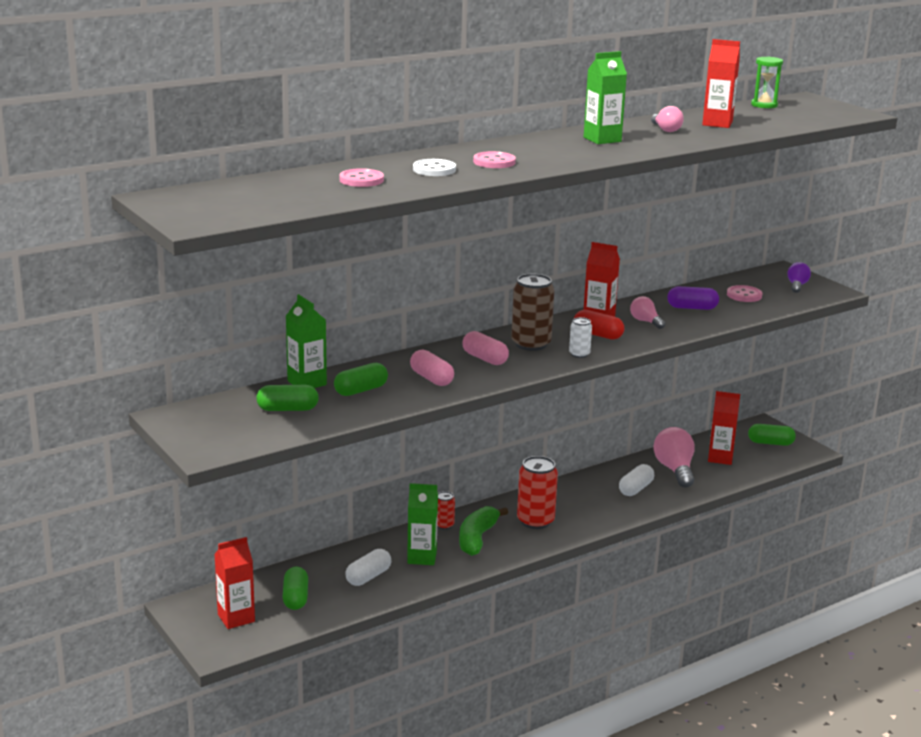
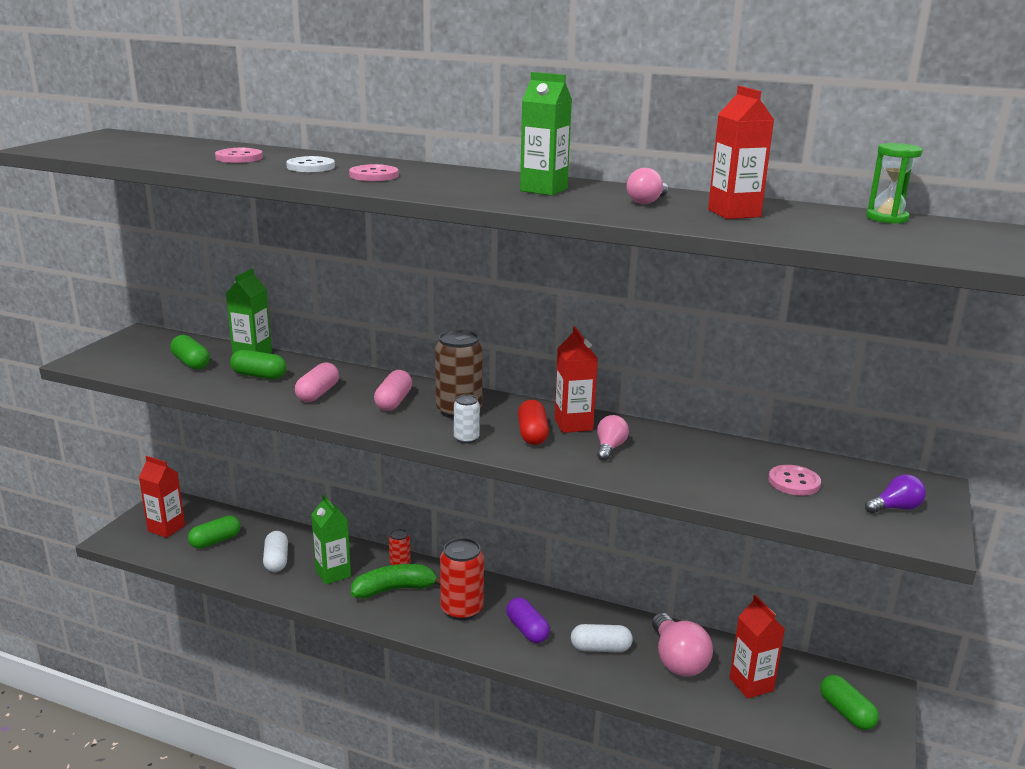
camera: 55 degrees right, 0 degrees up
white capsule [345,549,391,586] -> white capsule turned 75 degrees clockwise [263,531,288,572]
pink light bulb [653,427,695,488] -> pink light bulb turned 120 degrees clockwise [652,613,713,677]
purple capsule [667,286,719,310] -> purple capsule moved to [506,597,550,643]

